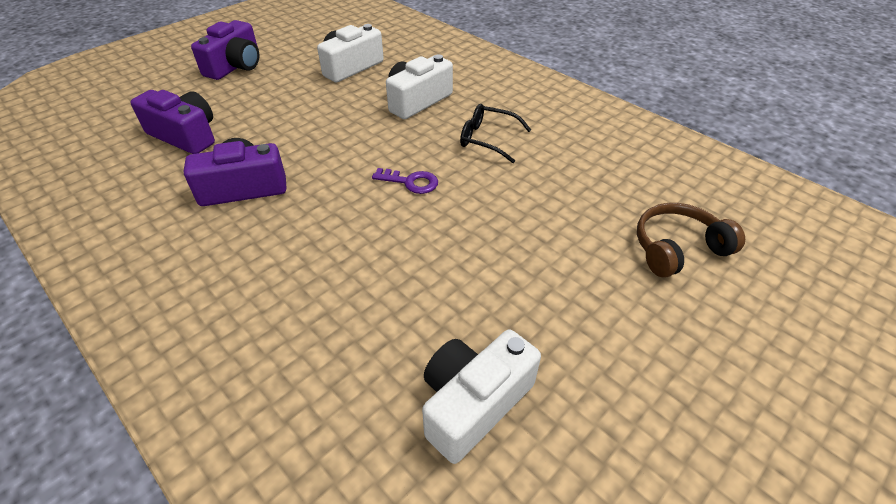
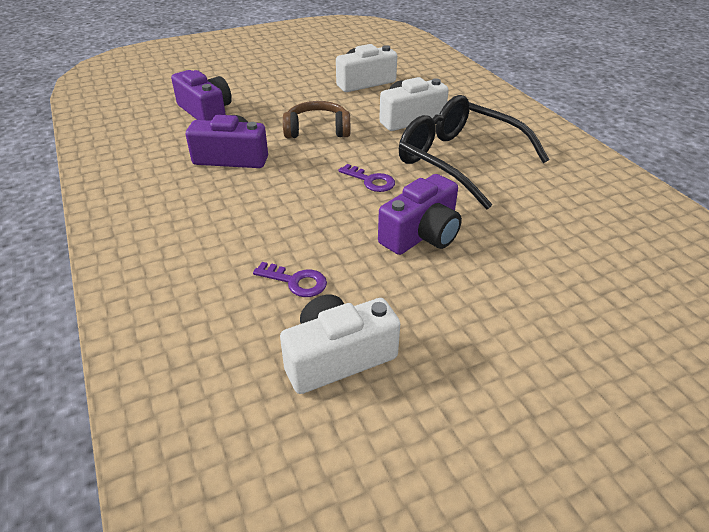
camera: 20 degrees right, 5 degrees down
purple camera [191,20,259,80] -> purple camera moved to [378,174,462,255]
black glasses [460,104,531,163] -> black glasses [399,95,550,210], size x1.96
brown headphones [637,203,745,278] -> brown headphones moved to [283,101,350,138]
none -> purple key [253,262,327,297]

